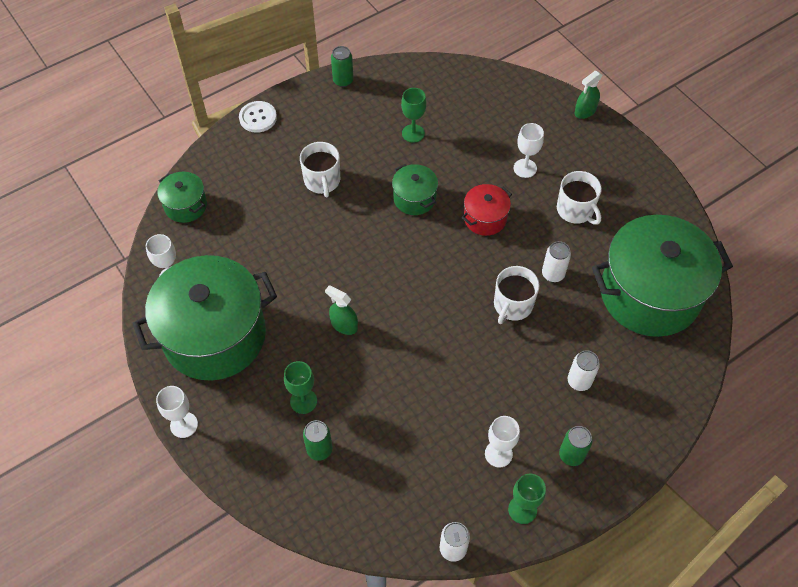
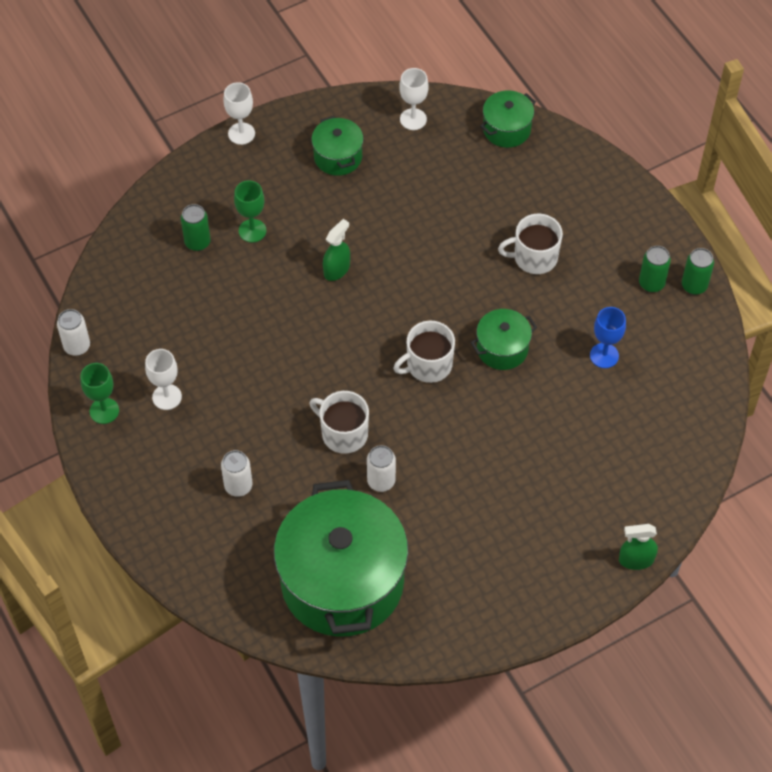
camera: 95 degrees right, 0 degrees up
green pot [132,255,277,381] -> green pot [311,116,364,176], size x0.45
white button [239,101,277,133] -> none
green goblet [401,88,426,143] -> blue goblet [590,307,626,368]
red pot [462,184,512,236] -> none
white goblet [514,123,544,178] -> none
white mug [557,171,602,225] -> white mug moved to [393,321,455,383]
green can [559,426,593,466] -> green can moved to [639,246,671,292]
green spray bottle [575,71,603,119] -> green spray bottle turned 60 degrees counterclockwise [619,524,658,570]

